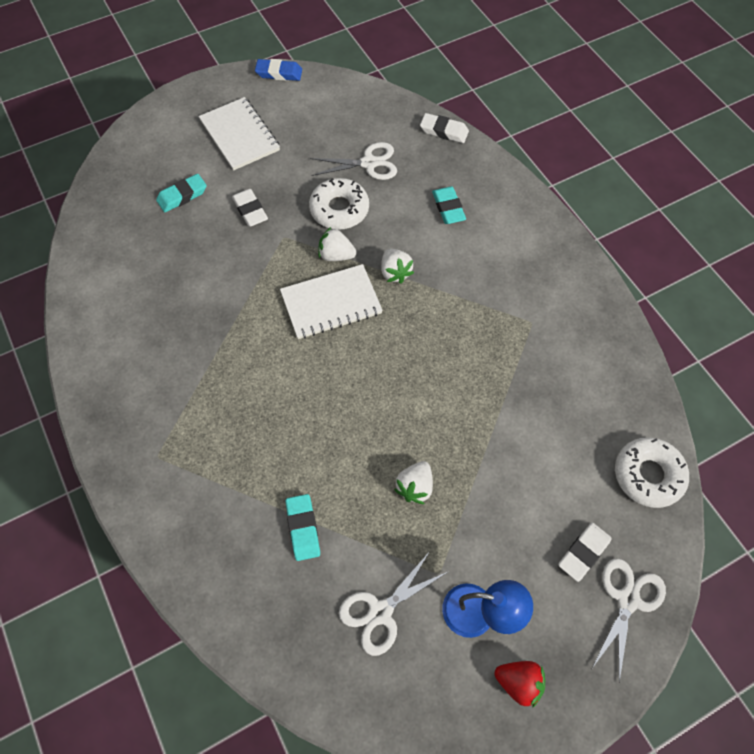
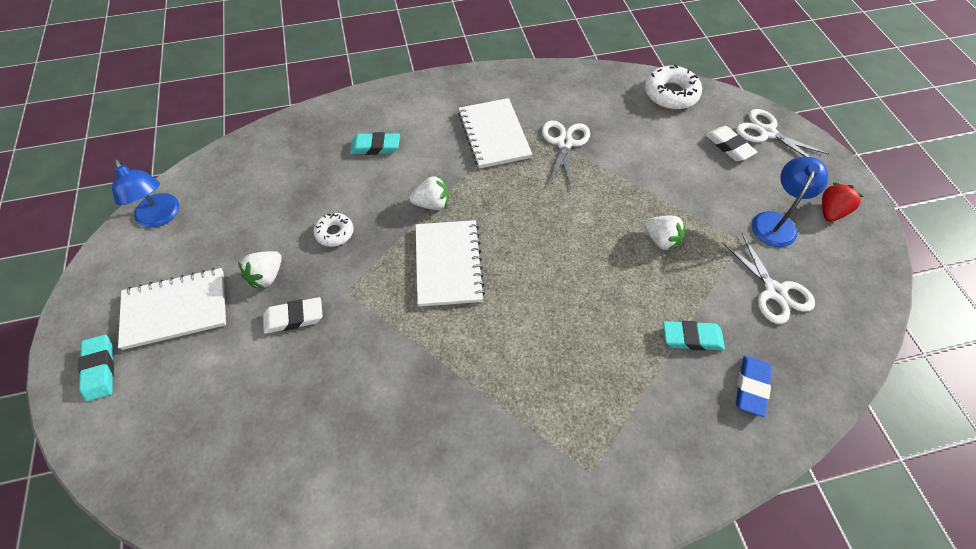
camera: 75 degrees left, 5 degrees down
turquoise eraser [156,174,207,212] -> turquoise eraser moved to [78,335,114,401]
blue eraser [255,59,302,81] -> blue eraser moved to [736,356,772,417]
white donut [309,178,369,230] -> white donut [314,213,354,247], size x0.59
white scissors [310,142,397,180] -> white scissors moved to [542,120,590,189]
white strawberry [318,227,357,261] -> white strawberry moved to [238,251,282,289]
white eraser [420,113,469,143] -> none
none -> blue lamp [112,159,179,228]
none -> white notebook [458,98,532,169]

